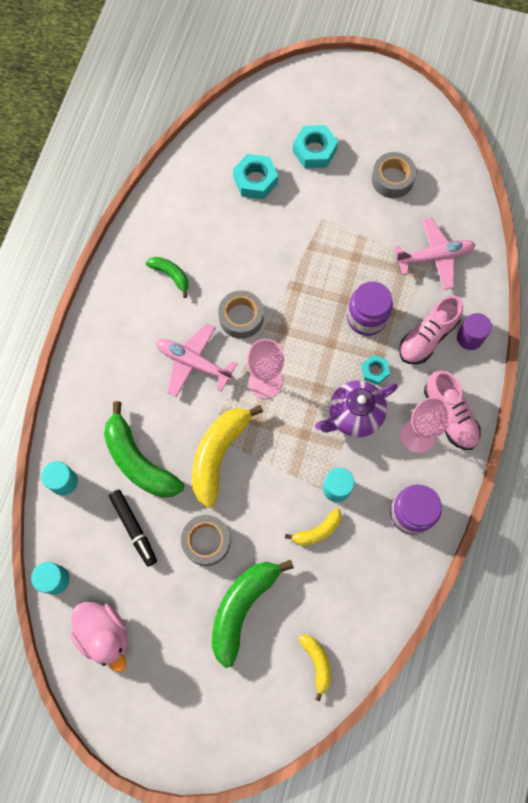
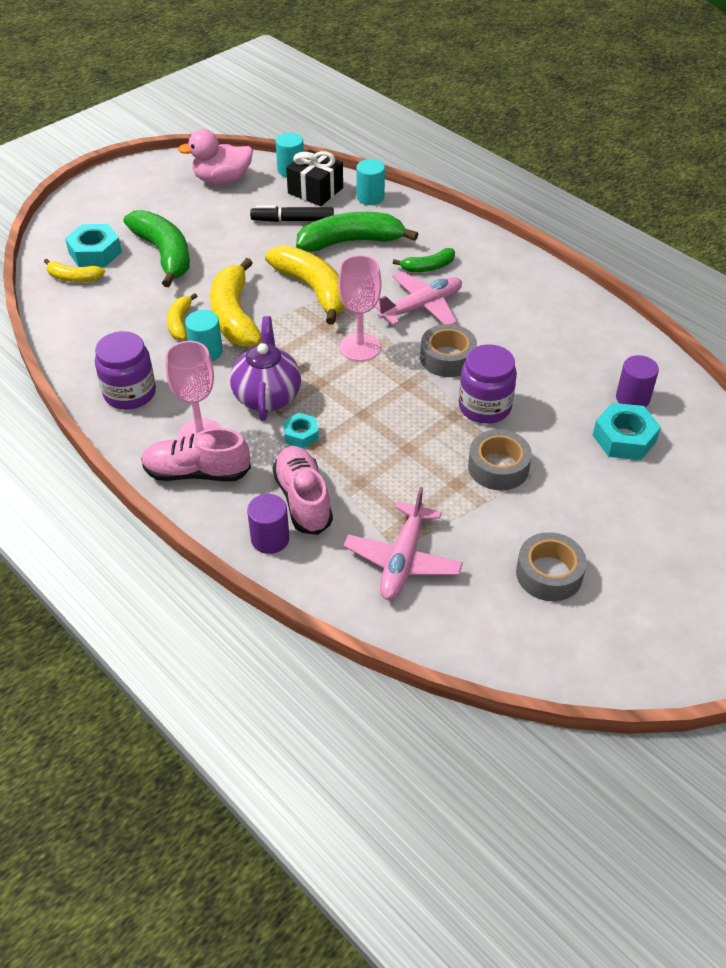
camera: 120 degrees right, 25 degrees down
green banana [146,257,189,298] -> green banana moved to [393,248,455,272]
grey tape [181,515,231,566] -> grey tape moved to [468,429,532,490]
turquoise nut [293,125,338,168] -> turquoise nut moved to [65,224,122,267]
purple jar [347,281,393,336] -> purple jar moved to [459,344,517,424]
none -> yellow banana [210,258,261,347]
none -> black gift [286,150,343,206]
none -> purple cylinder [616,355,659,407]

